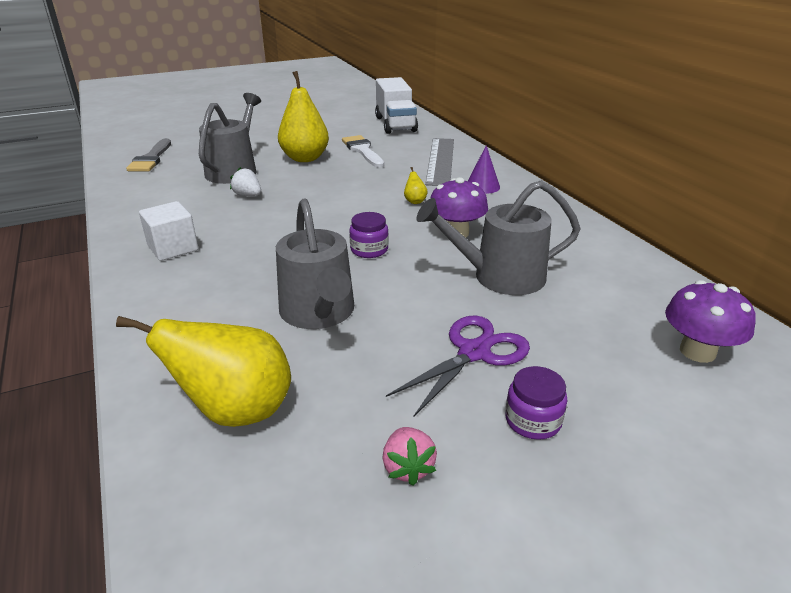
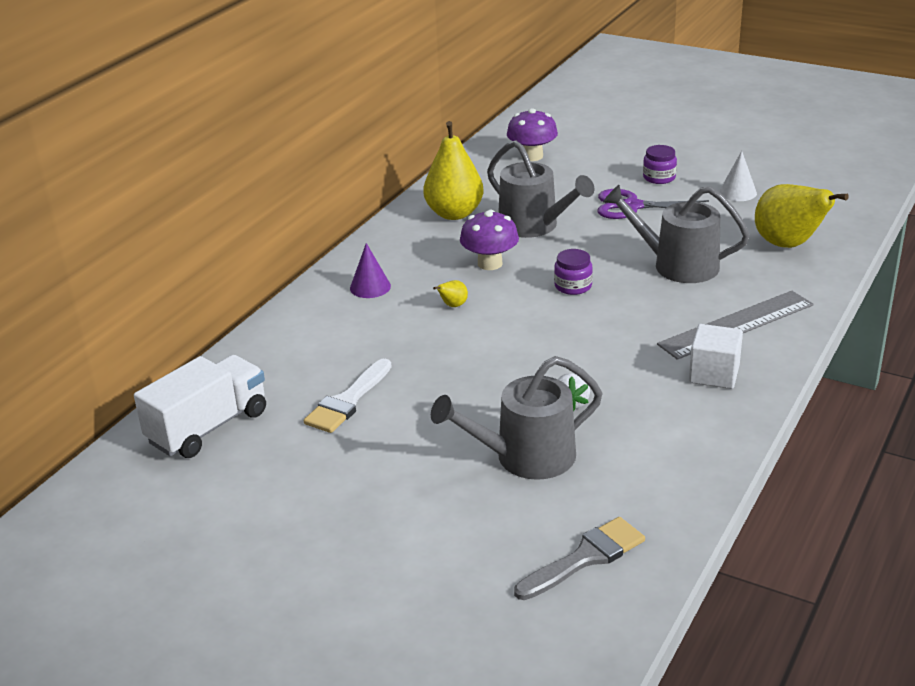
camera: 125 degrees left, 0 degrees up
grey watering can [276,199,354,329] -> grey watering can turned 105 degrees counterclockwise [603,185,750,283]
yellow pear [278,71,329,162] -> yellow pear moved to [423,121,484,220]
pink strawberry [382,427,437,486] -> white cone [719,151,757,201]
grey ruler [425,138,454,186] -> grey ruler moved to [657,291,813,360]

